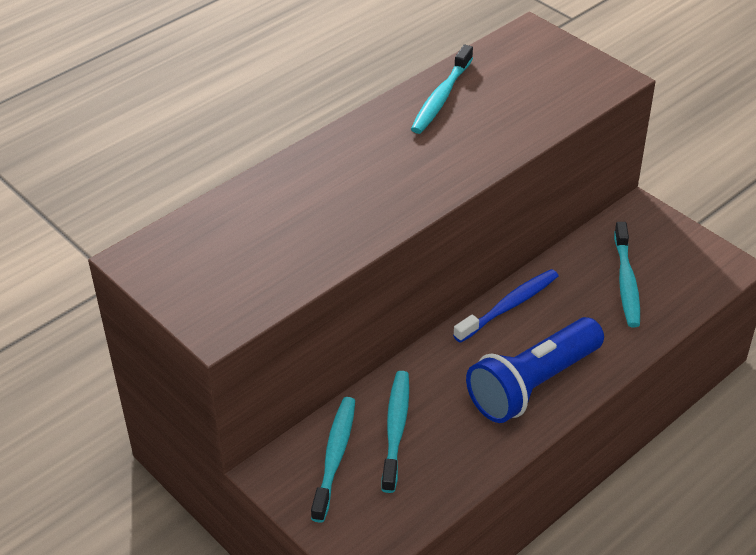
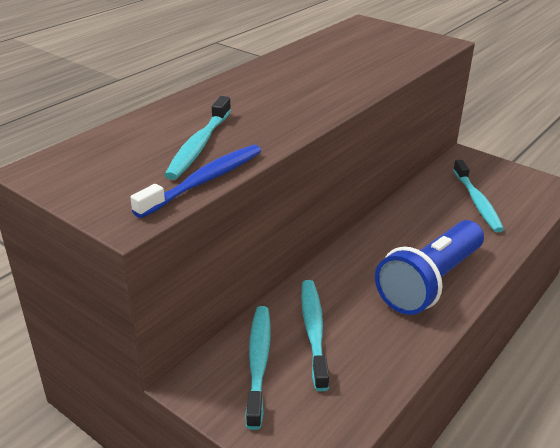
camera: 10 degrees left, 10 degrees down
turquoise toothbrush [411,45,473,134] -> turquoise toothbrush moved to [164,96,231,180]
blue toothbrush [453,269,559,343] -> blue toothbrush moved to [130,145,261,218]

